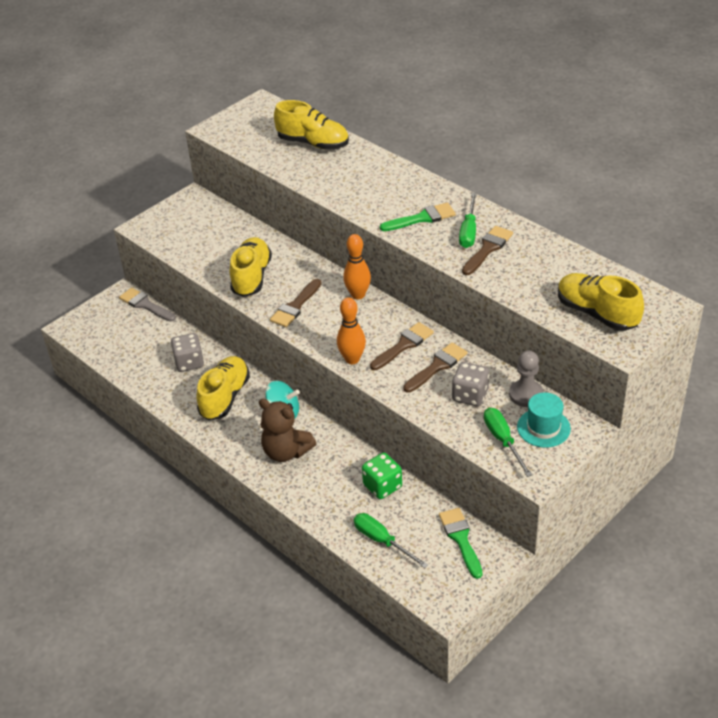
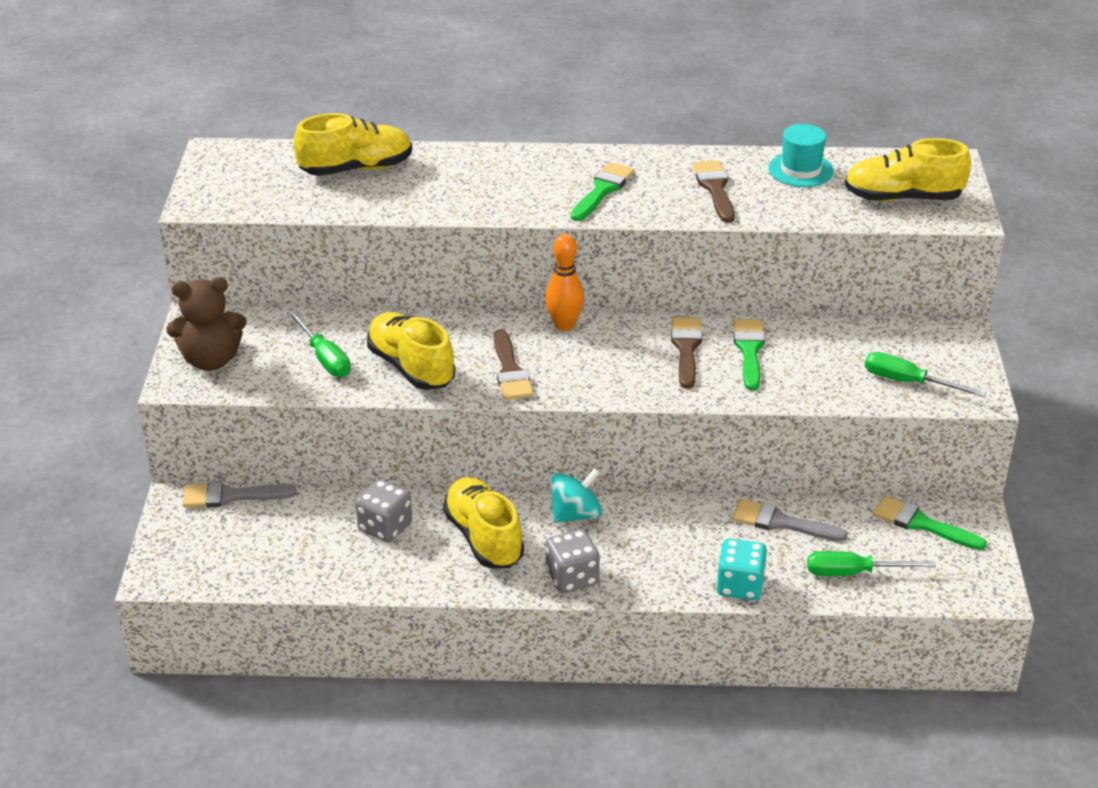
camera: 45 degrees left, 5 degrees down
brown teddy bear [259,399,316,462] -> brown teddy bear moved to [166,277,247,371]
orange bowling pin [337,297,366,364] -> none
green dice [362,453,402,499] -> grey brush [733,499,848,541]
brown brush [403,342,467,393] -> green brush [733,319,765,391]
grey dice [452,362,489,406] -> grey dice moved to [546,529,600,593]
green screwdriver [459,193,477,248] -> green screwdriver moved to [287,310,351,377]
grey pawn [509,351,544,407] -> none
turquoise hat [517,393,571,448] -> turquoise hat moved to [768,124,834,187]
none -> turquoise dice [716,539,767,600]

